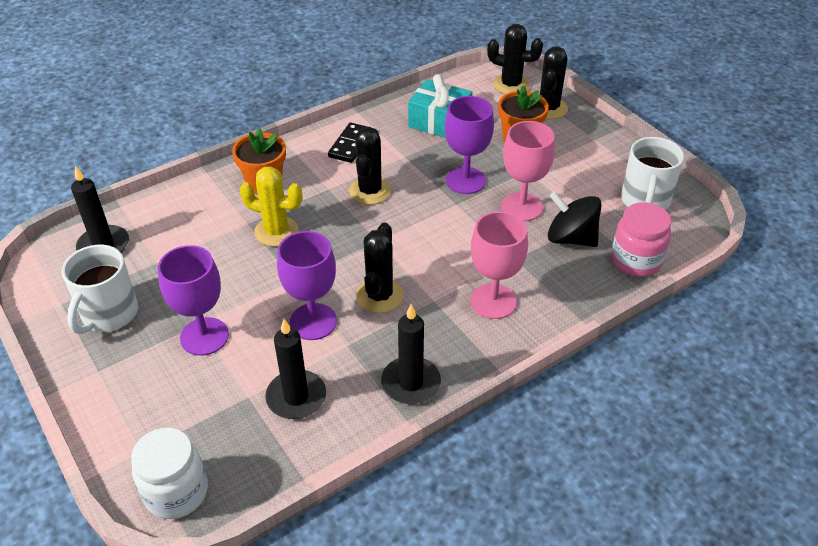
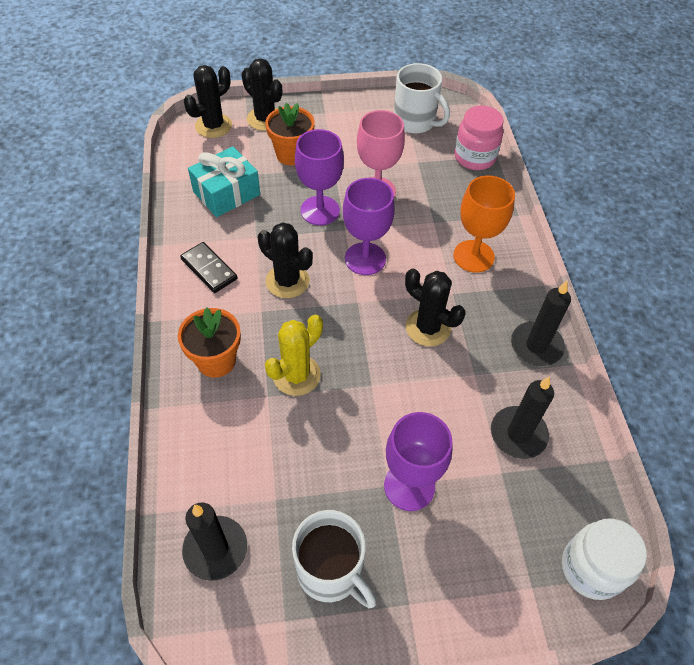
camera: 65 degrees left, 10 degrees up
purple goblet [277,231,337,340] -> purple goblet moved to [343,178,395,275]
pink goblet [470,211,528,319] -> orange goblet [453,176,515,273]
black spinning top [548,192,602,247] -> none

